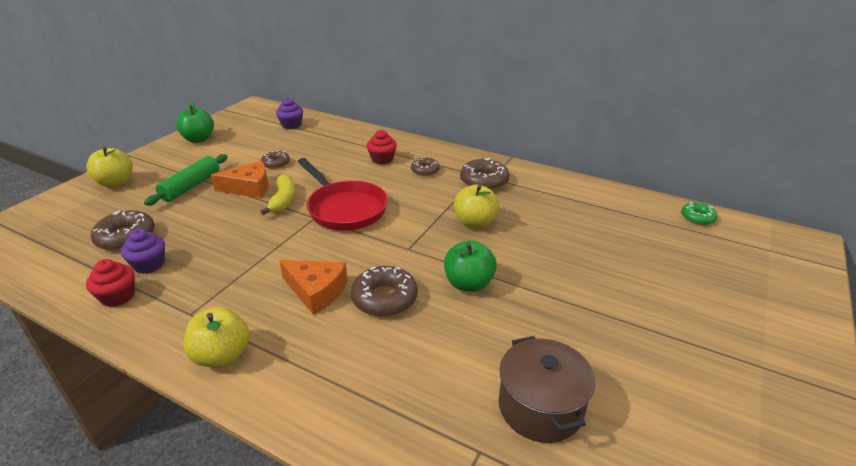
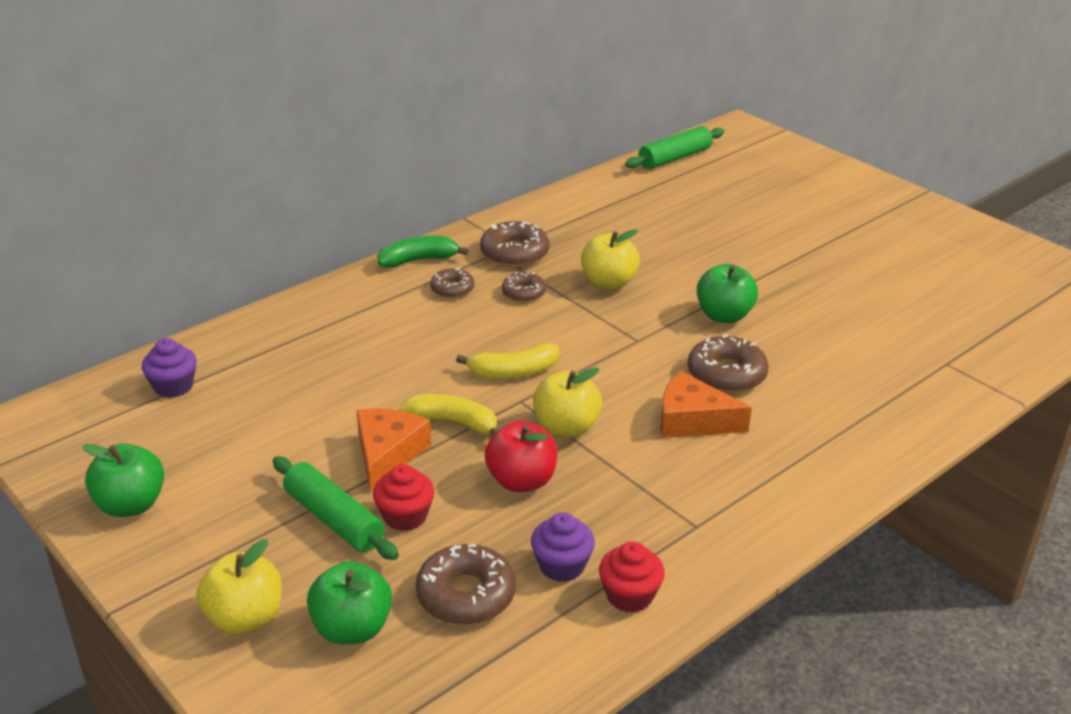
camera: 70 degrees left, 0 degrees up
yellow apple [184,307,250,368] -> yellow apple moved to [533,367,602,438]
brown donut [261,150,290,169] -> brown donut moved to [502,272,546,302]
orange cheese [279,260,348,315] -> orange cheese turned 120 degrees counterclockwise [660,371,752,438]
red pan [298,158,388,231] -> yellow banana [456,343,559,379]
red cupcake [367,130,397,165] -> red cupcake moved to [373,464,434,531]
brown pot [499,336,595,443] -> none
green donut [681,202,718,225] -> green rolling pin [625,126,724,169]
none -> green apple [307,561,392,644]
none -> green banana [377,236,469,268]
none -> red apple [485,421,558,492]

